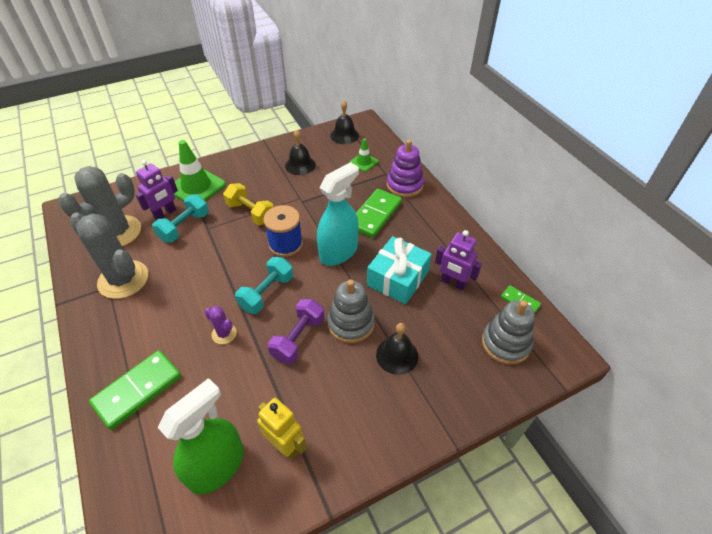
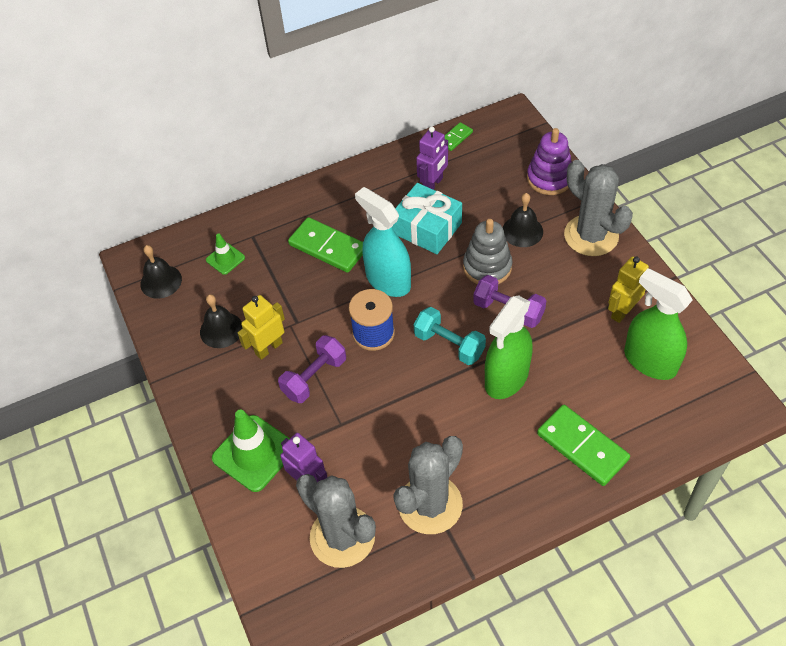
camera: 85 degrees left, 5 degrees up
turquoise dumbbell [152,194,209,242] -> none
purple cactus [205,306,237,344] -> green spray bottle [485,295,533,399]
yellow dumbbell [223,183,274,225] -> purple dumbbell [278,335,346,403]
purple stacking toy [387,140,424,197] -> purple stacking toy moved to [527,128,572,195]
grey stacking toy [482,300,535,365] -> none
none -> yellow robot [238,295,285,360]
none -> grey cactus [564,160,633,256]

